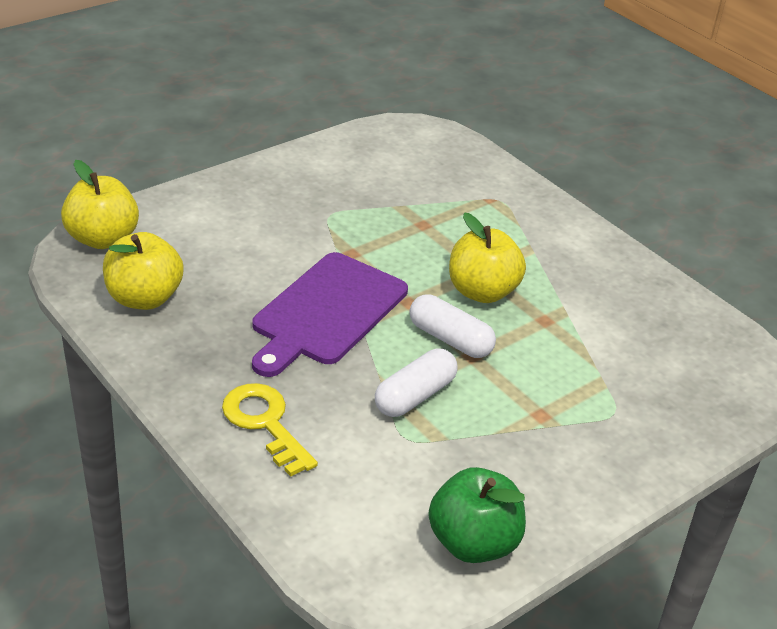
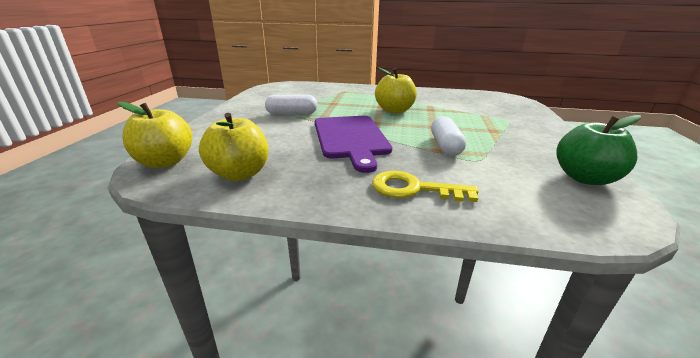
camera: 40 degrees left, 10 degrees down
white capsule [410,294,496,358] -> white capsule moved to [265,95,318,115]

